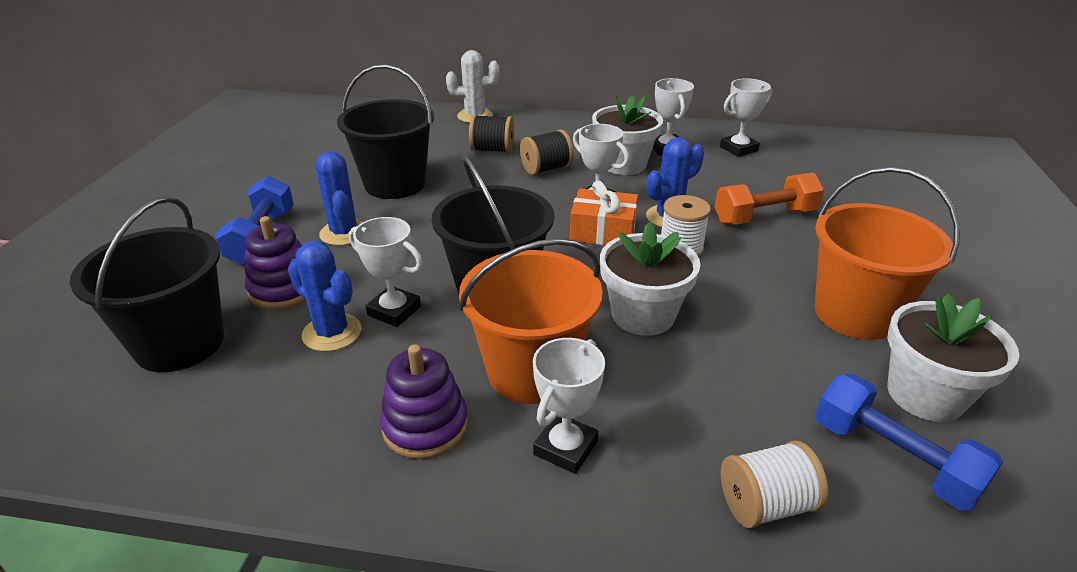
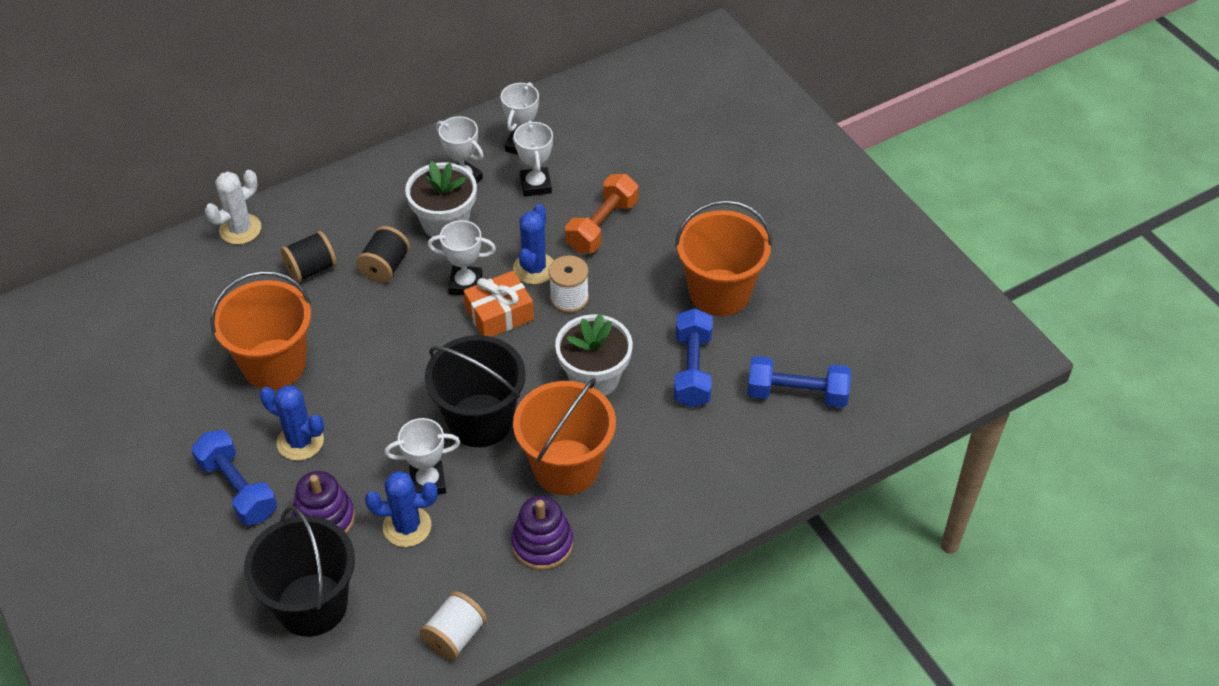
camera: 40 degrees left, 15 degrees up
black bucket [337,65,434,199] -> orange bucket [210,271,311,389]
white trophy [533,338,605,474] -> white trophy moved to [514,120,553,197]
white spool [721,440,828,529] -> white spool moved to [420,591,487,660]
white flower pot [887,294,1020,422] -> none
none -> blue dumbbell [674,308,713,407]

